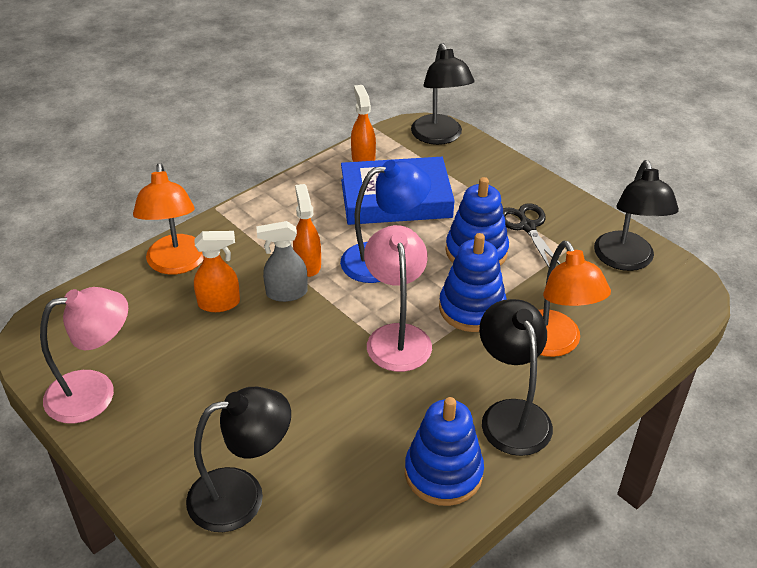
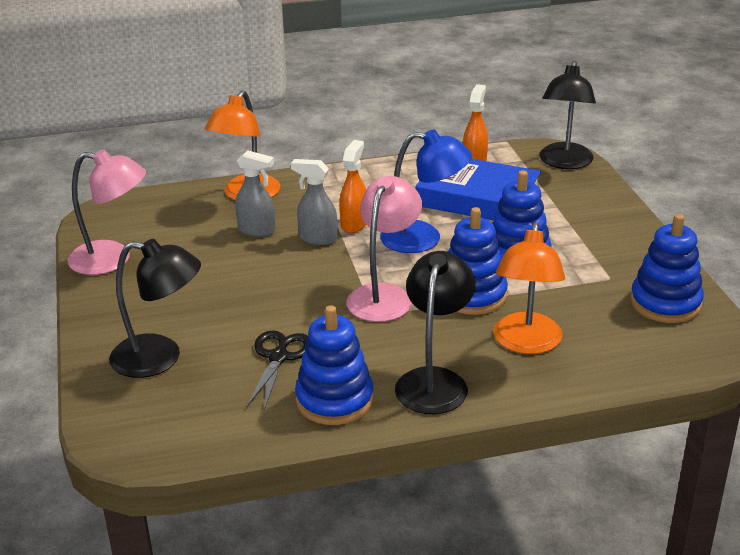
camera: 30 degrees right, 10 degrees down
orange spray bottle [194,231,240,312] -> grey spray bottle [235,150,275,237]
black scissors [503,203,561,267] -> black scissors moved to [247,330,309,410]
black lamp [594,160,679,271] -> blue stacking toy [630,214,704,323]

